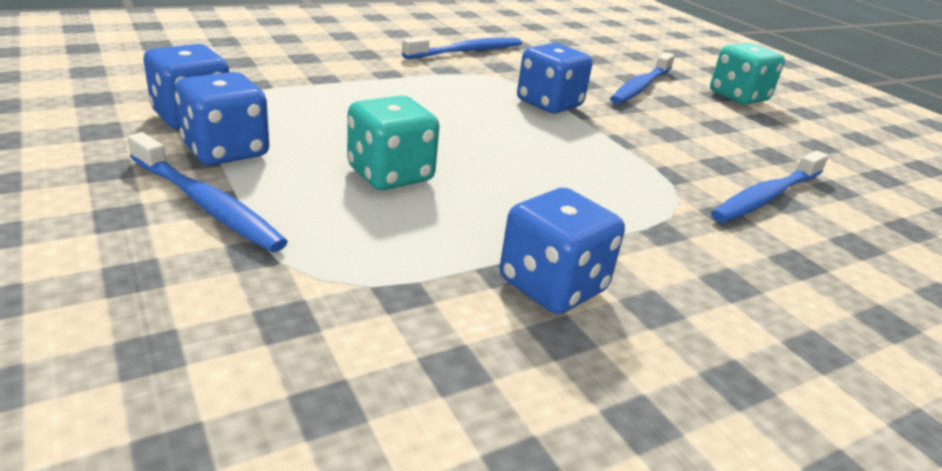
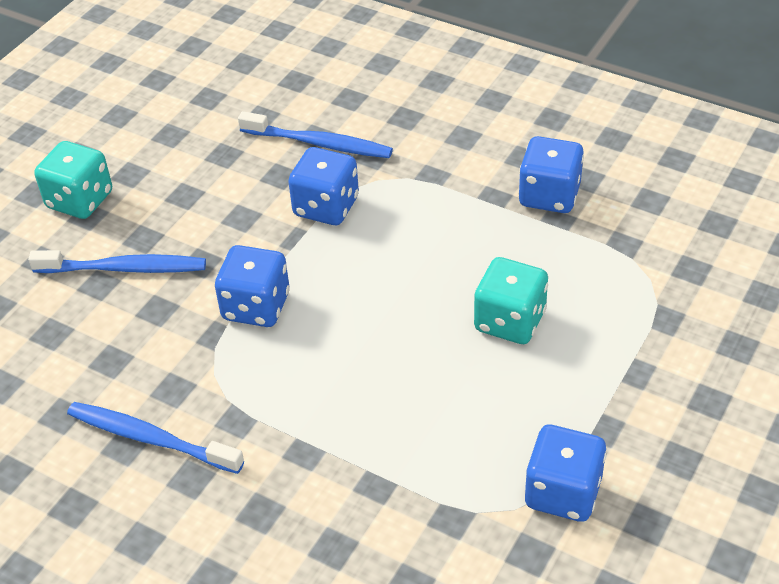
camera: 115 degrees left, 15 degrees up
blue toothbrush [127,132,288,252] -> none
blue dice [175,72,269,165] -> blue dice moved to [288,147,359,225]

